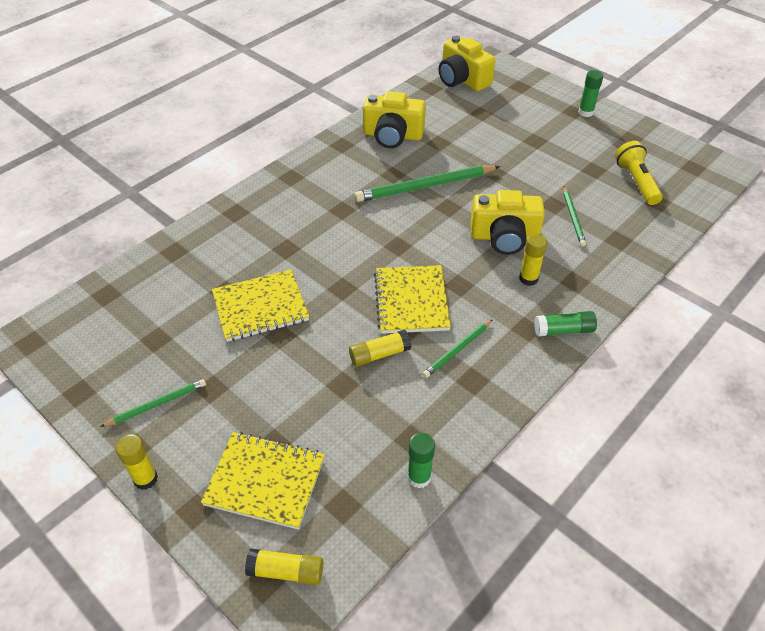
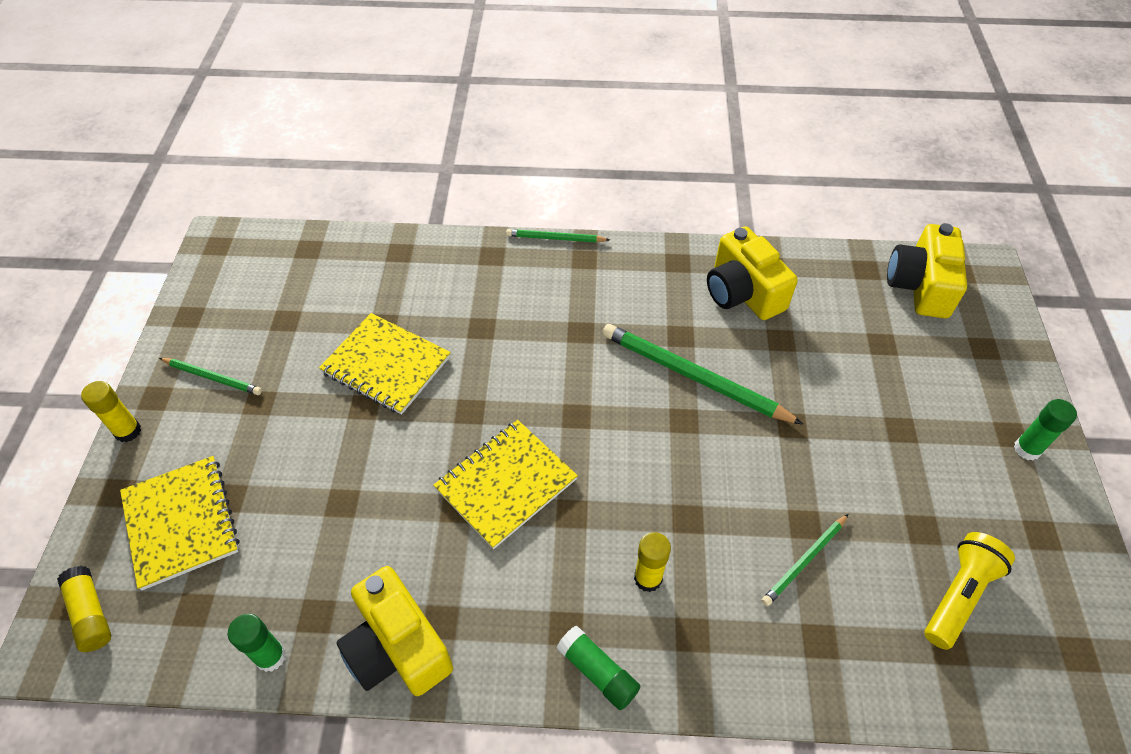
camera: 50 degrees right, 5 degrees up
yellow glue stick [349,330,411,367] -> none
green pencil [423,319,493,378] -> green pencil moved to [506,229,610,242]
yellow camera [470,190,545,255] -> yellow camera moved to [337,566,453,696]

